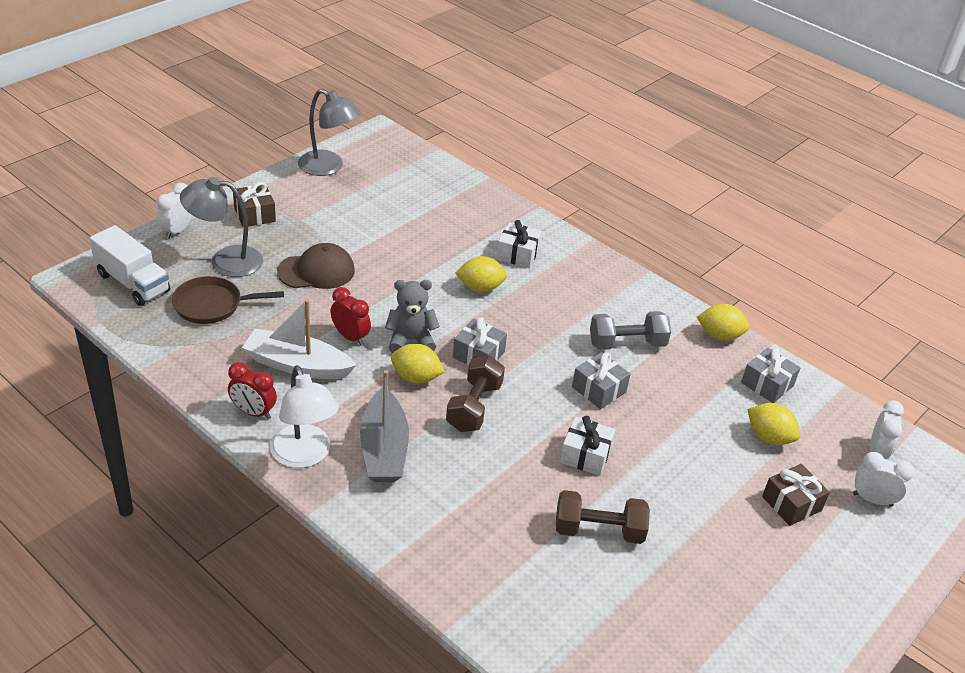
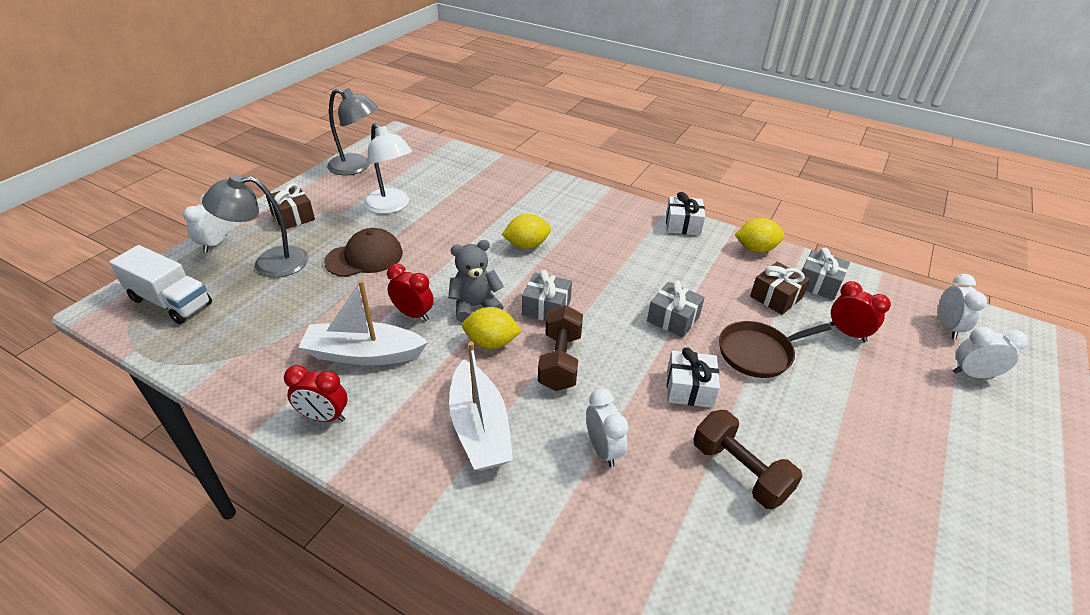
camera: 10 degrees left, 0 degrees up
brown pan [172,276,284,324] -> brown pan moved to [719,321,831,378]
white lamp [270,365,339,468] -> white lamp moved to [364,123,412,214]
grey boat [360,370,409,482] -> white boat [449,342,513,471]
white gift [496,220,542,268] -> white gift moved to [666,192,705,235]
brown dumbbell [556,490,650,544] -> brown dumbbell turned 60 degrees clockwise [693,410,803,509]
grey dumbbell [590,311,671,350] -> none
yellow lemon [747,403,801,445] -> red clock [830,281,891,342]
brown gift [762,464,830,526] -> brown gift moved to [750,262,810,315]
none -> white clock [586,388,629,467]

